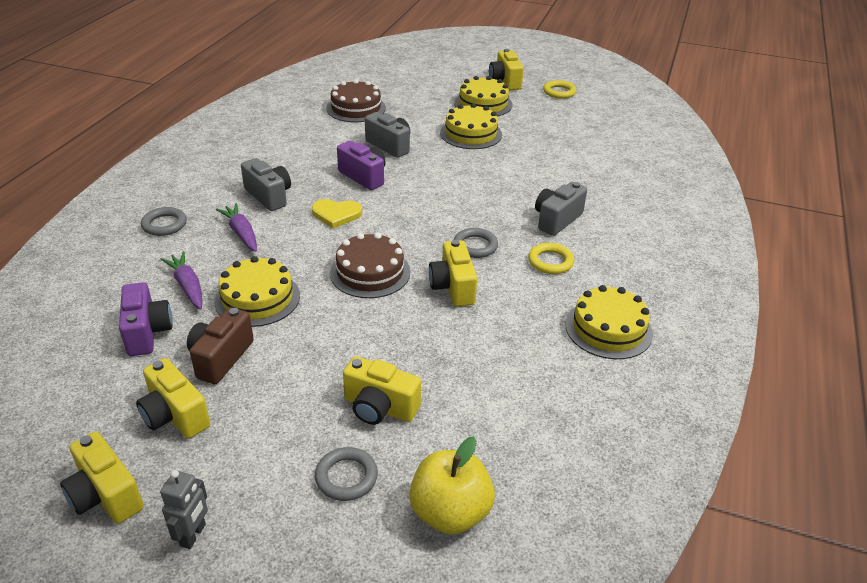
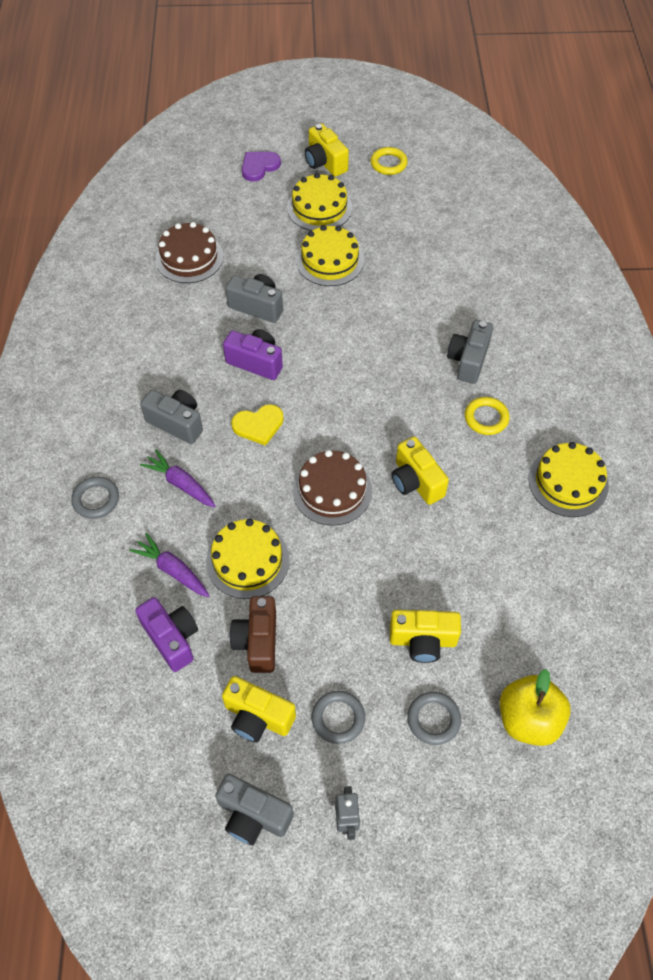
camera: 20 degrees left, 20 degrees up
yellow camera [60,432,144,524] -> grey camera [215,774,294,845]
grey ring [454,228,498,258] -> grey ring moved to [312,691,365,744]
none -> purple heart [242,152,281,182]

